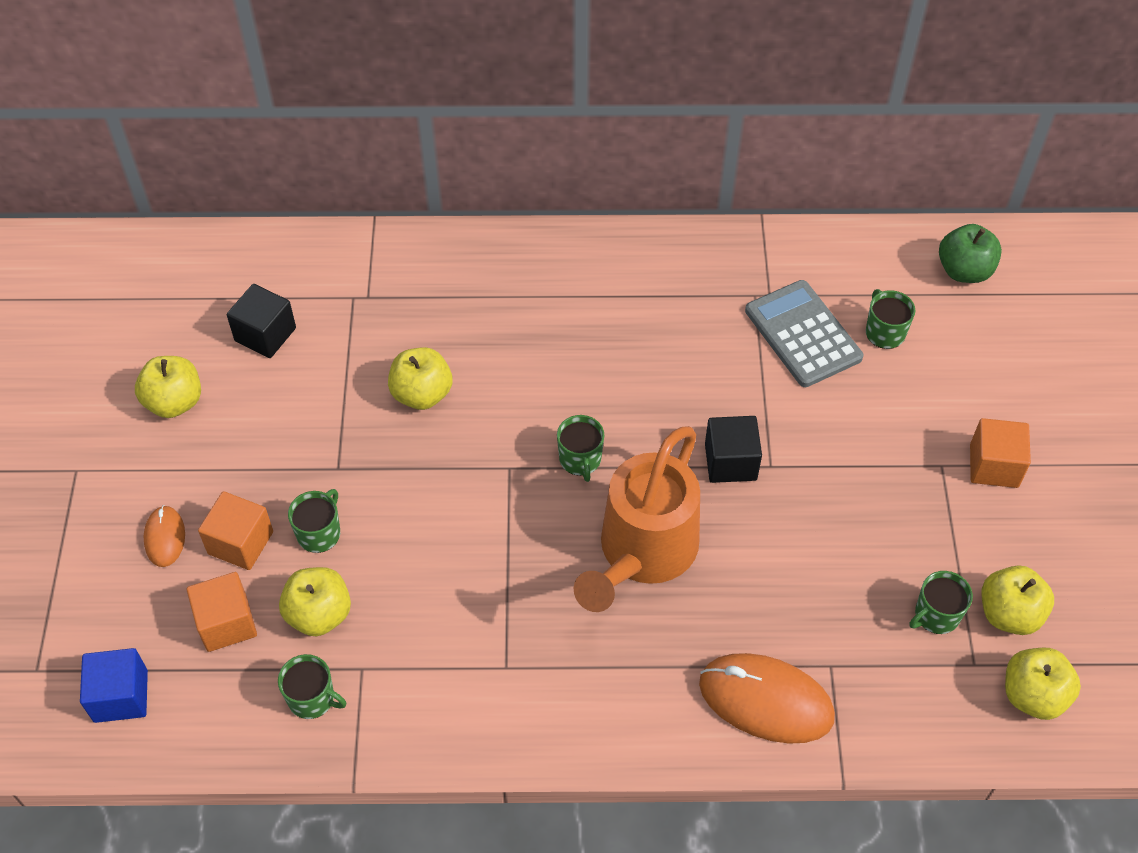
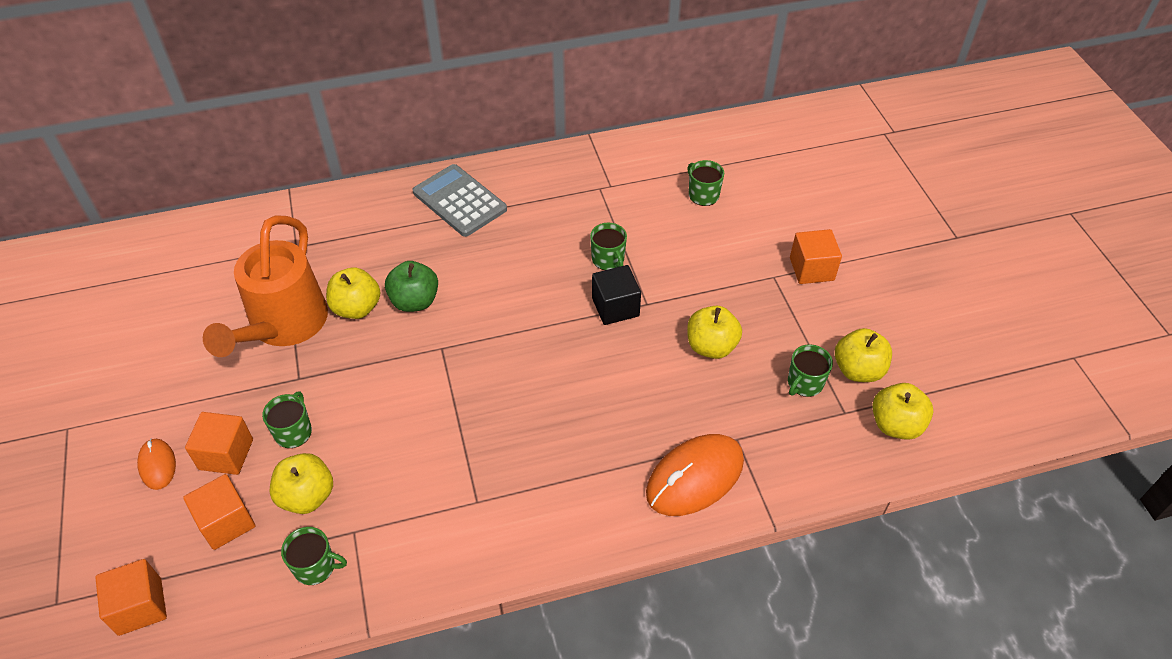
camera: 15 degrees left, 5 degrees down
blue cube [80,648,148,723] -> orange cube [95,559,167,636]
yellow apple [135,356,201,418] -> yellow apple moved to [687,306,742,359]
black cube [227,284,296,358] -> none
green mug [557,415,604,482] -> green mug moved to [590,223,627,270]
orange watering can [574,426,700,612] -> orange watering can moved to [203,215,328,357]
orange mouse [699,653,835,744] -> orange mouse turned 45 degrees counterclockwise [646,434,744,516]
grey calculator [745,280,863,387] -> grey calculator moved to [413,164,507,237]
green apple [939,224,1002,283] -> green apple moved to [385,261,438,312]

